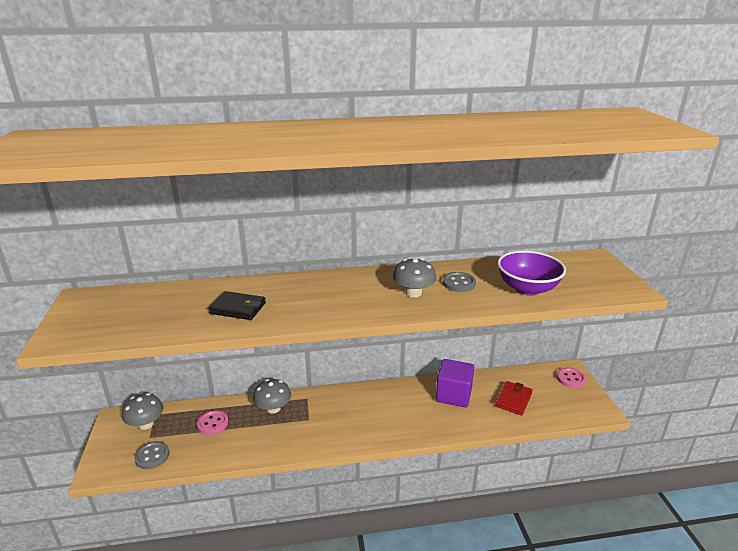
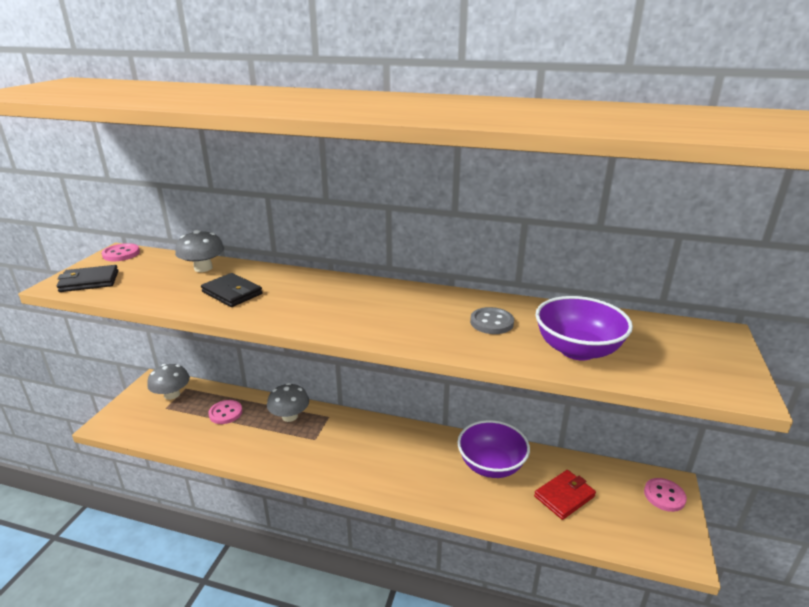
camera: 25 degrees right, 0 degrees up
grey button [134,441,169,469] -> none
grey mushroom [393,258,436,297] -> grey mushroom moved to [175,230,224,272]
purple cube [436,359,474,408] -> purple bowl [458,420,530,478]
none -> black wallet [56,265,119,292]
none -> pink button [102,243,140,261]

